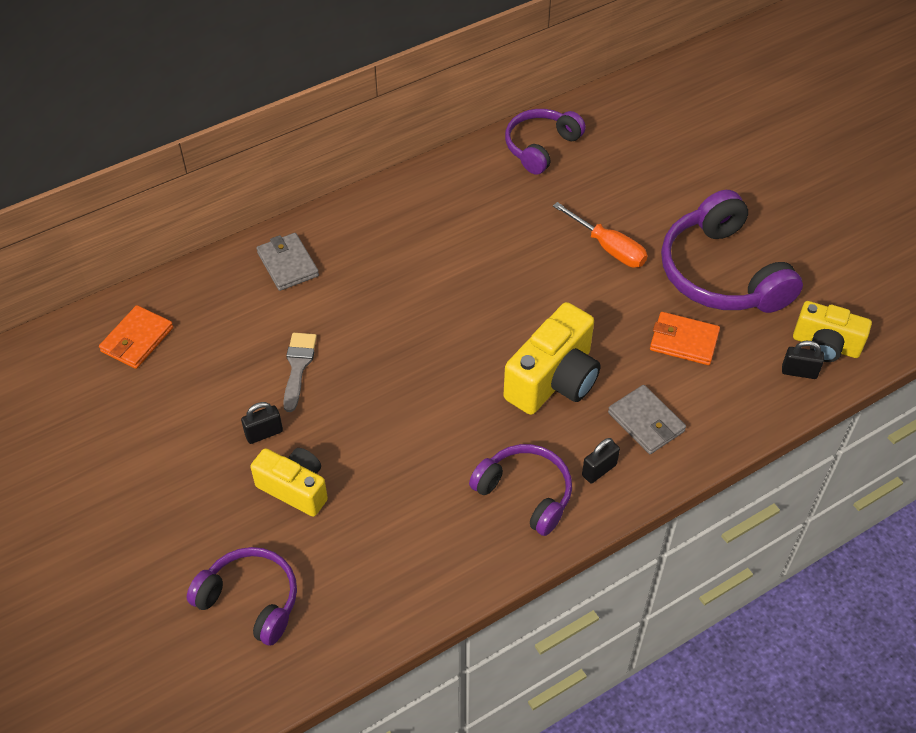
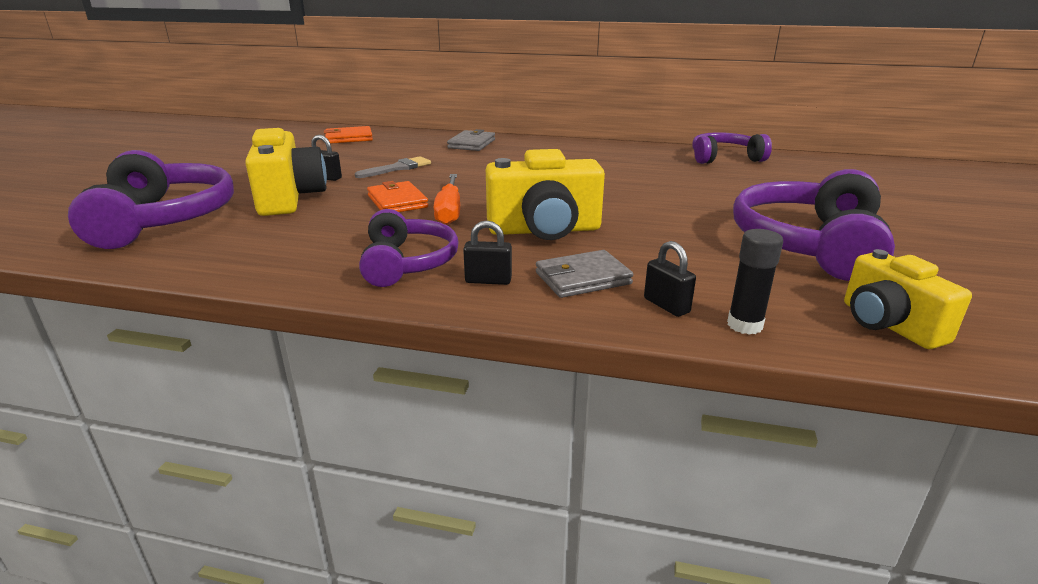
camera: 45 degrees right, 25 degrees down
purple headphones [187,547,297,646] -> purple headphones [68,150,234,249], size x1.60
yellow camera [250,448,328,517] -> yellow camera [245,128,327,216], size x1.51
orange screwdriver [553,202,648,267] -> orange screwdriver moved to [434,174,460,225]
grey wallet [608,385,686,454] -> grey wallet turned 60 degrees clockwise [536,250,633,298]
orange wallet [650,312,720,365] -> orange wallet moved to [367,181,428,212]
black padlock [782,341,824,379] -> black padlock moved to [644,241,696,317]
none -> black glue stick [727,229,783,335]

